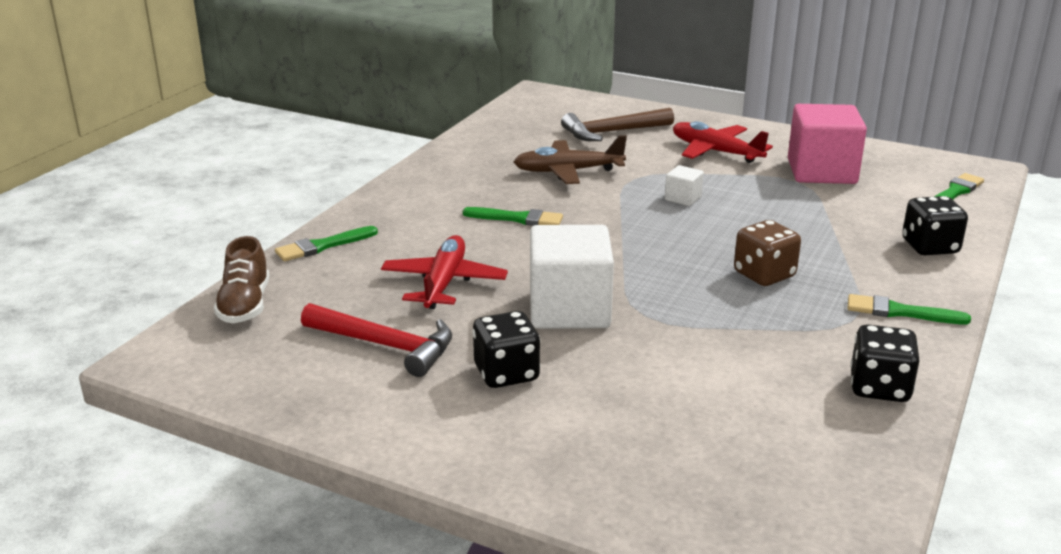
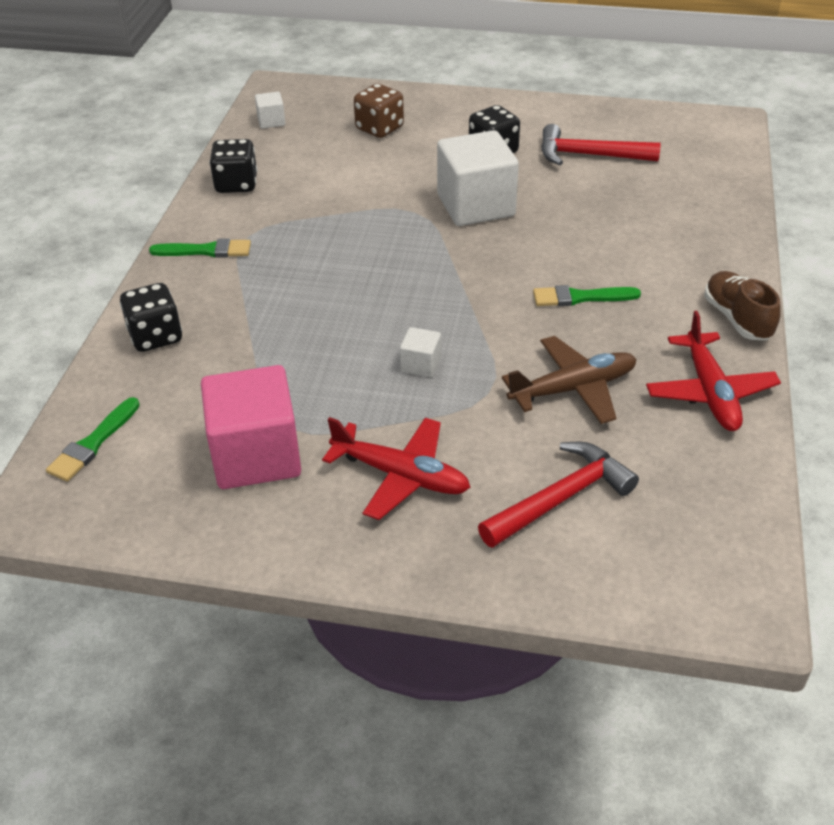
camera: 165 degrees right, 15 degrees up
brown shoe [214,236,269,323] -> brown shoe moved to [704,271,781,340]
green brush [275,226,378,261] -> none
red plane [381,235,508,309] -> red plane moved to [646,311,781,431]
brown hammer [561,108,674,141] -> red hammer [478,442,639,548]
brown dice [734,220,801,286] -> brown dice moved to [354,83,404,138]
none -> white cube [255,92,286,129]

